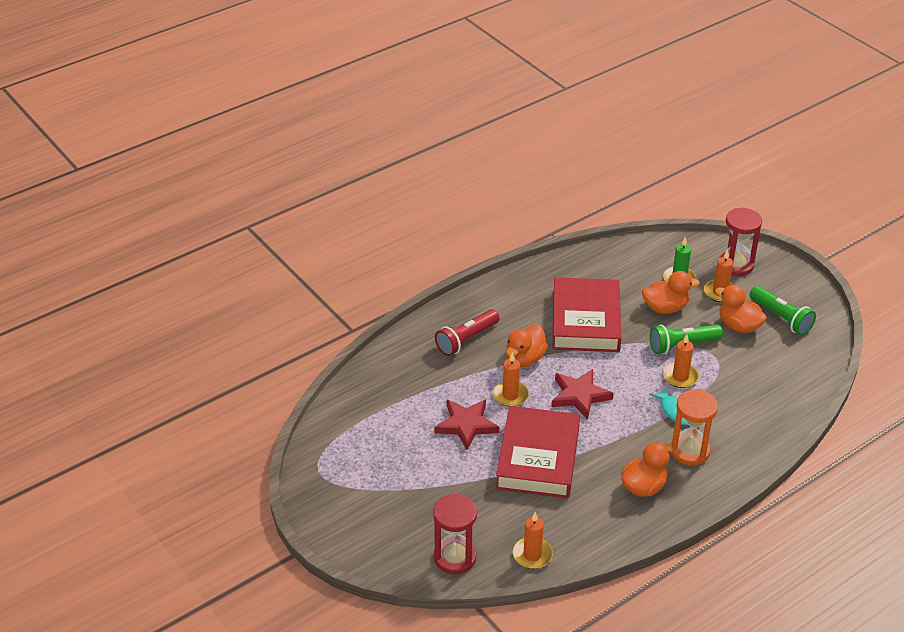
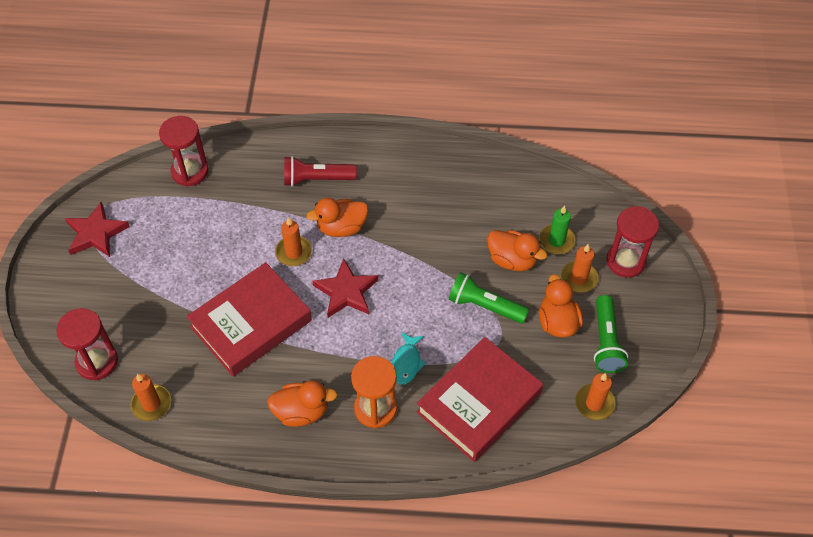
camera: 40 degrees right, 15 degrees up
red star [434,399,499,450] -> red star moved to [65,202,130,257]
red book [553,277,621,352] -> red book moved to [417,337,543,462]
orange candle [663,334,699,388] -> orange candle moved to [575,373,616,420]
none -> red hourglass [159,116,209,187]

